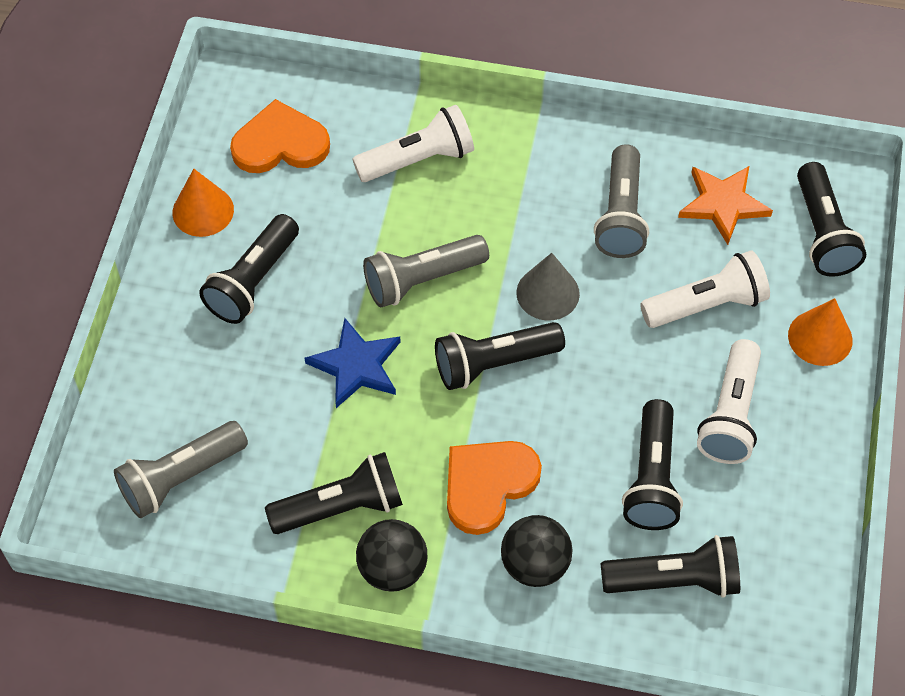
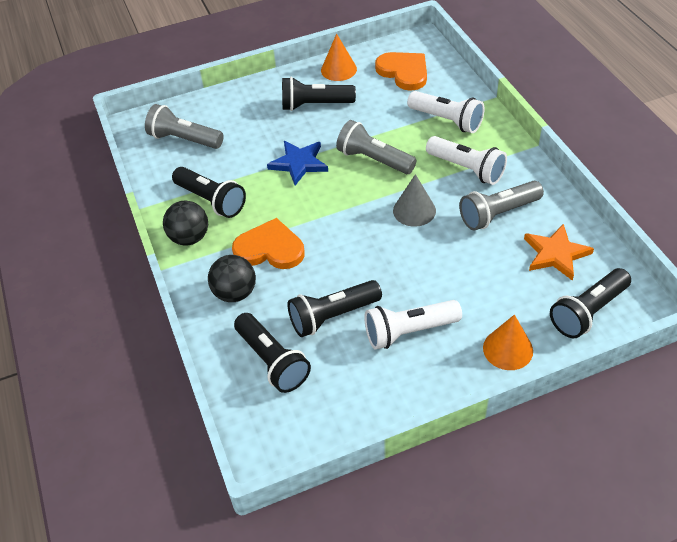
camera: 60 degrees right, 10 degrees down
black flashlight [435,322,565,390] -> none
white flashlight [640,250,770,328] -> white flashlight moved to [426,136,507,185]

